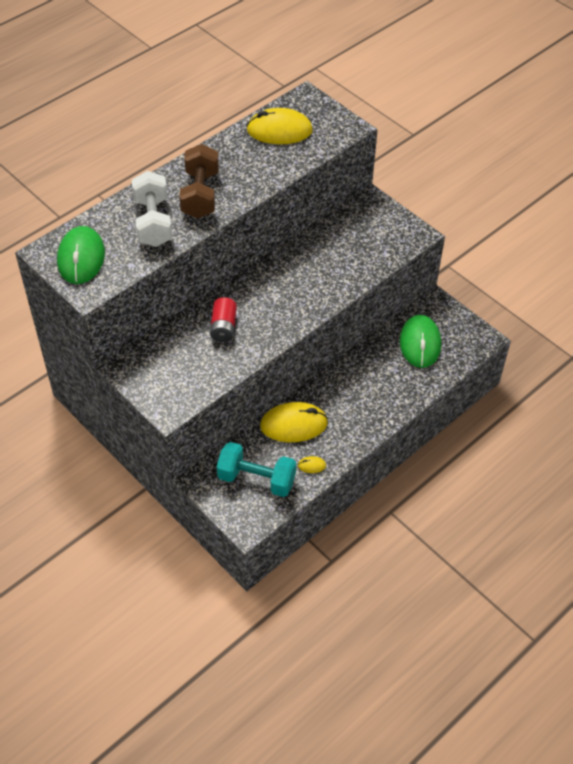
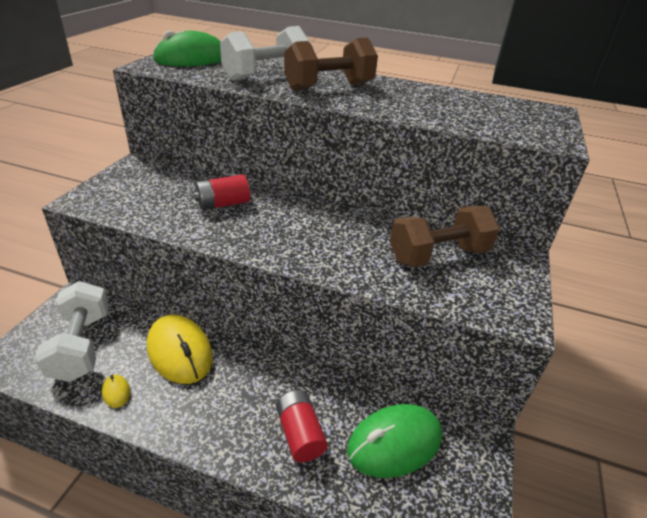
camera: 60 degrees right, 15 degrees down
turquoise dumbbell [217,442,296,497] -> white dumbbell [35,281,109,382]
yellow mouse [246,108,313,144] -> none
none -> red battery [276,390,328,462]
none -> brown dumbbell [390,206,500,267]

